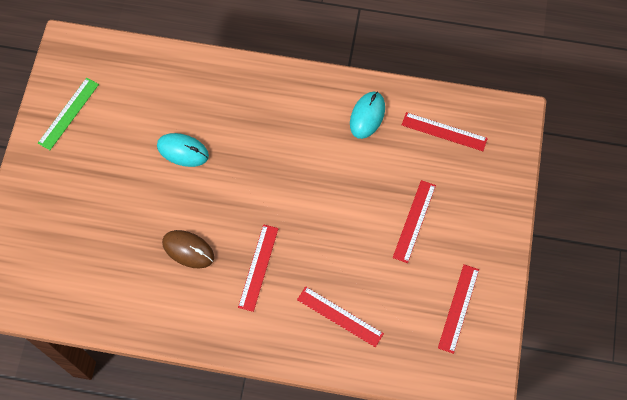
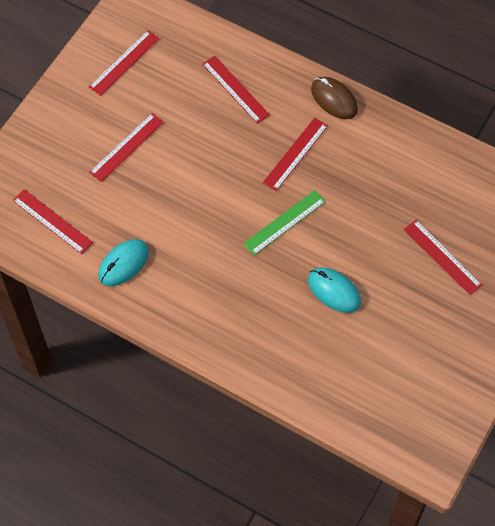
camera: 160 degrees left, 5 degrees down
green ruler [38,78,99,150] -> green ruler moved to [243,190,326,255]
brown mouse [162,230,214,269] -> brown mouse moved to [311,77,358,119]
none -> red ruler [404,220,482,295]

